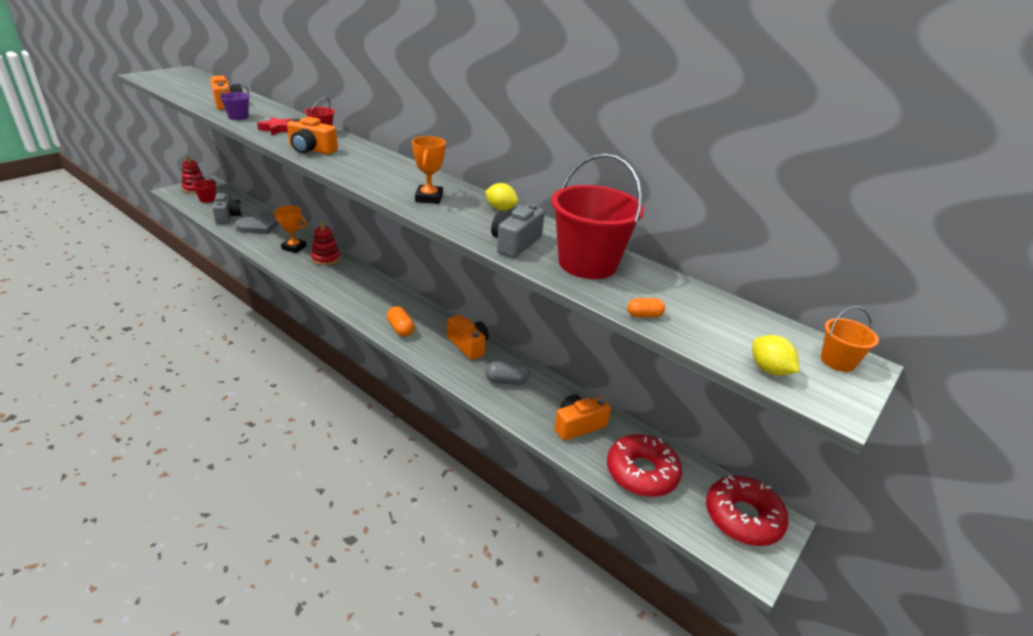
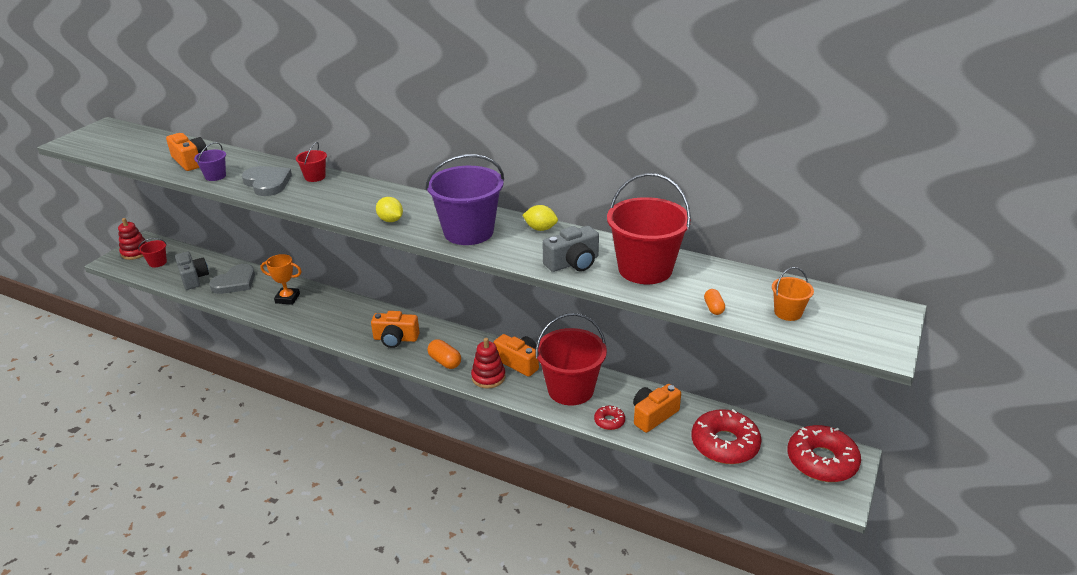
camera: 10 degrees left, 0 degrees up
red star [257,117,292,135] -> grey heart [242,166,292,196]
orange camera [287,116,338,154] -> orange camera moved to [371,311,420,348]
red stacking toy [311,222,340,265] -> red stacking toy moved to [471,338,505,389]
orange trophy [412,136,446,204] -> purple bucket [425,154,504,245]
grey capsule [485,361,529,385] -> red bucket [536,313,607,405]
grey camera [491,204,545,258] -> grey camera turned 135 degrees counterclockwise [543,226,599,272]
orange capsule [627,298,665,317] -> orange capsule turned 75 degrees counterclockwise [704,289,725,315]
yellow lemon [752,335,799,376] -> yellow lemon moved to [376,197,403,222]
orange bucket [821,306,879,372] -> orange bucket moved to [772,267,814,321]
none -> red donut [594,406,625,430]

